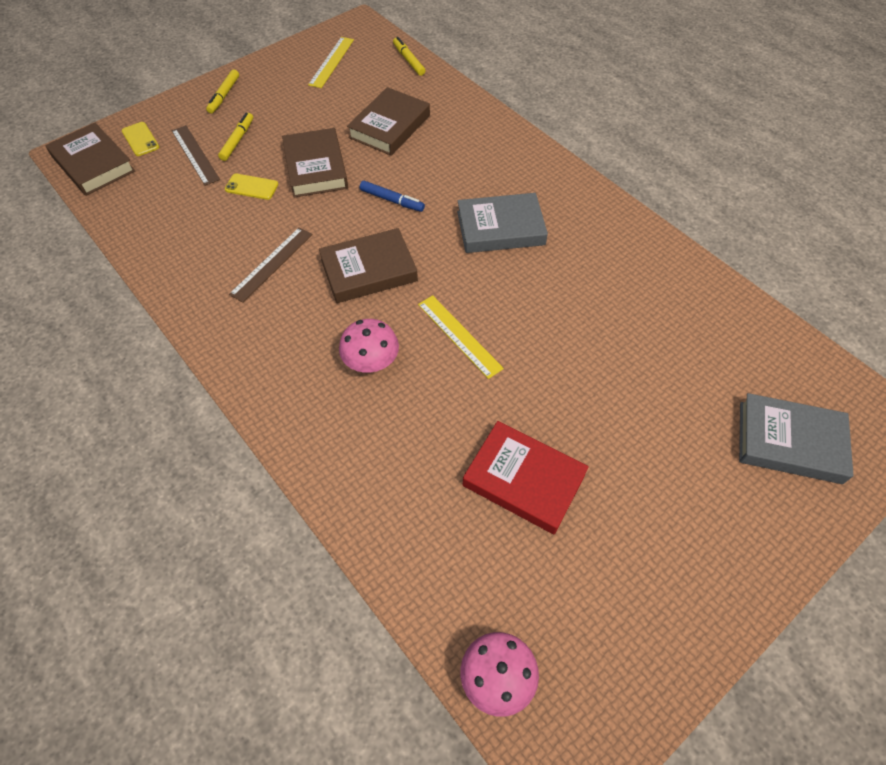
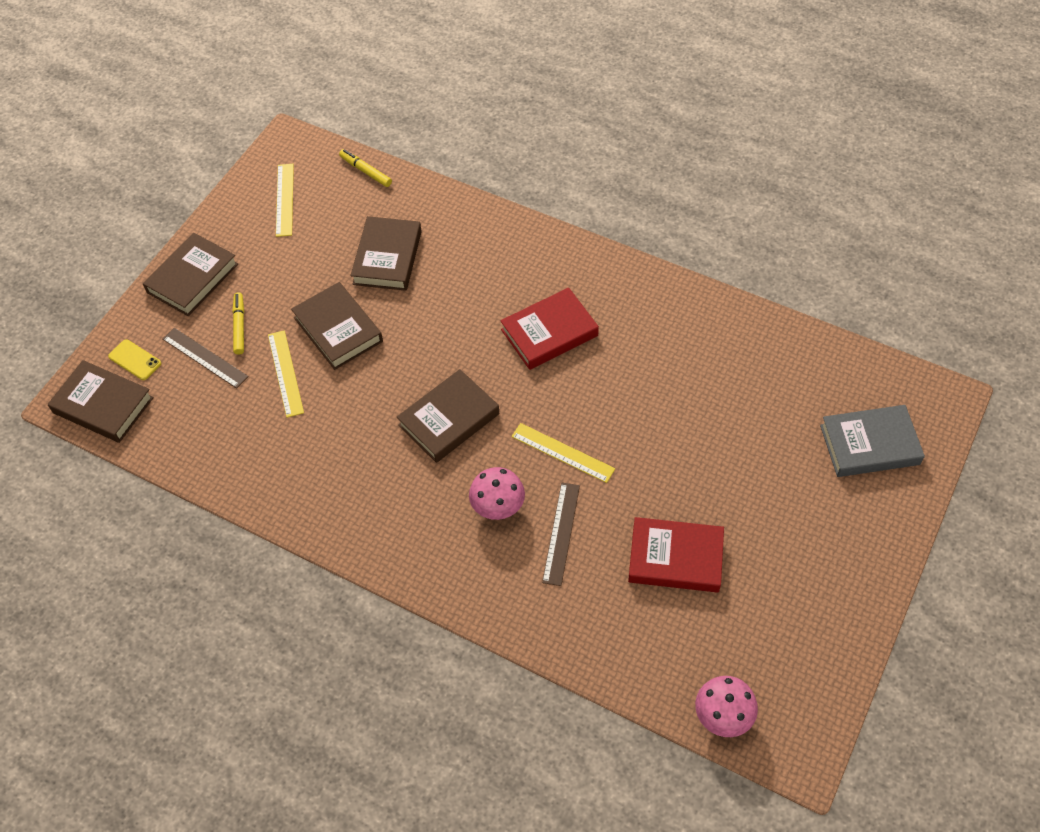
camera: 20 degrees left, 0 degrees up
yellow marker [206,69,239,114] -> brown book [143,233,238,316]
yellow phone [225,174,278,200] -> yellow ruler [268,330,304,418]
brown ruler [229,227,313,303] -> brown ruler moved to [542,483,580,586]
blue marker [360,181,425,212] -> none
grey book [457,193,548,253] -> red book [500,288,599,370]

